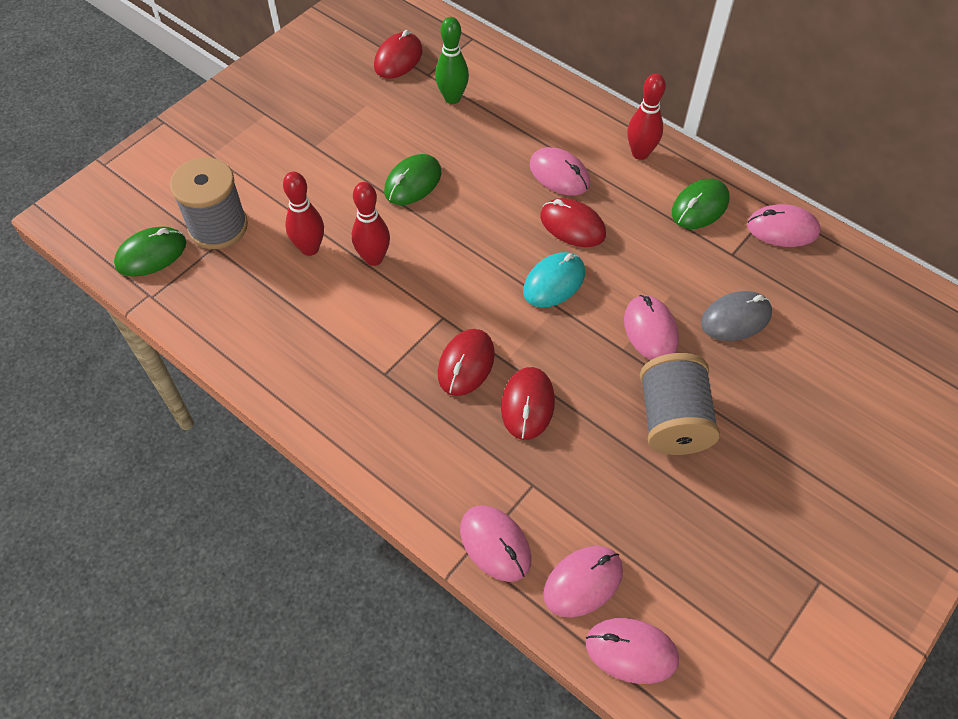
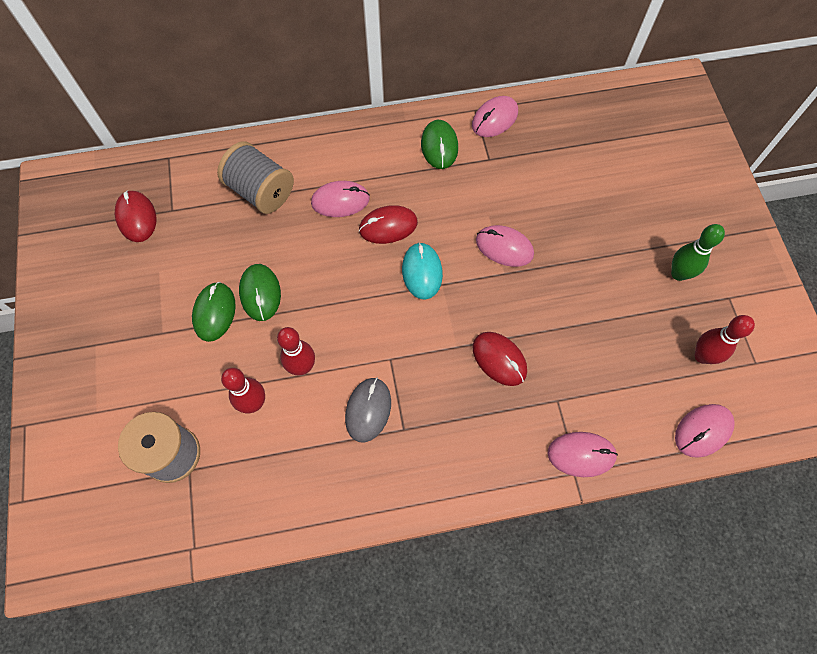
camera: 50 degrees left, 10 degrees up
green mouse [114,226,186,277] -> green mouse moved to [192,282,236,342]
green bowling pin [435,17,469,104] -> green bowling pin moved to [671,224,725,281]
red mouse [438,329,495,396] -> none
pink mouse [543,546,623,618] -> none
red bowling pin [627,73,666,160] -> red bowling pin moved to [695,315,755,364]
grey spool [640,353,720,455] -> grey spool moved to [217,141,294,214]
grey mouse [701,291,772,341] -> grey mouse moved to [345,378,391,443]

